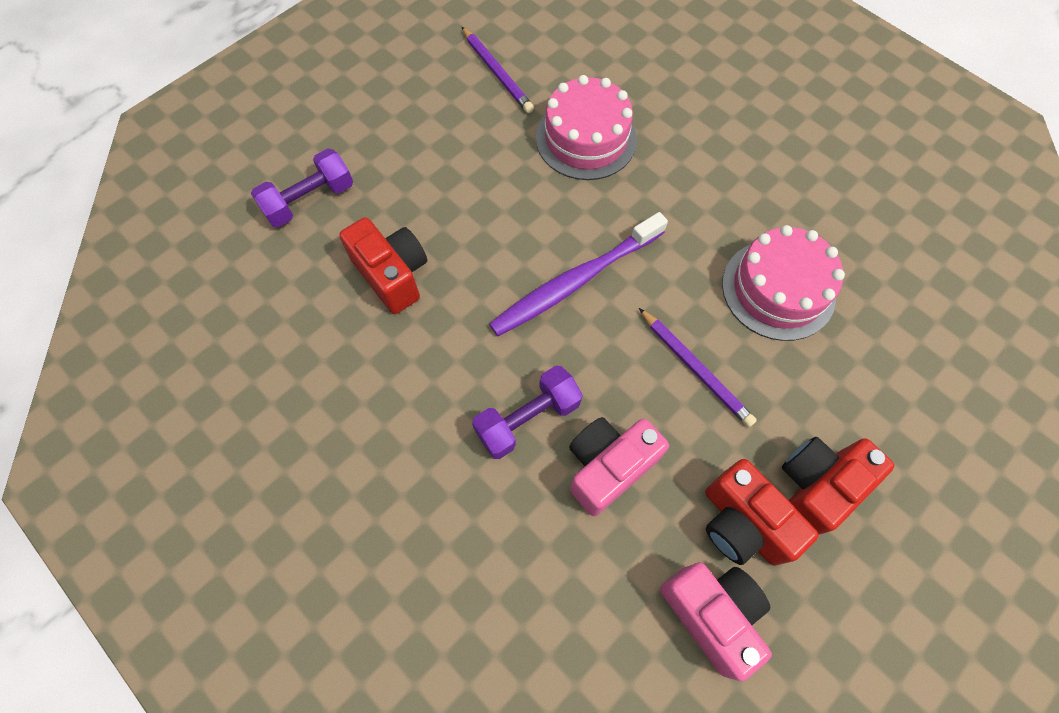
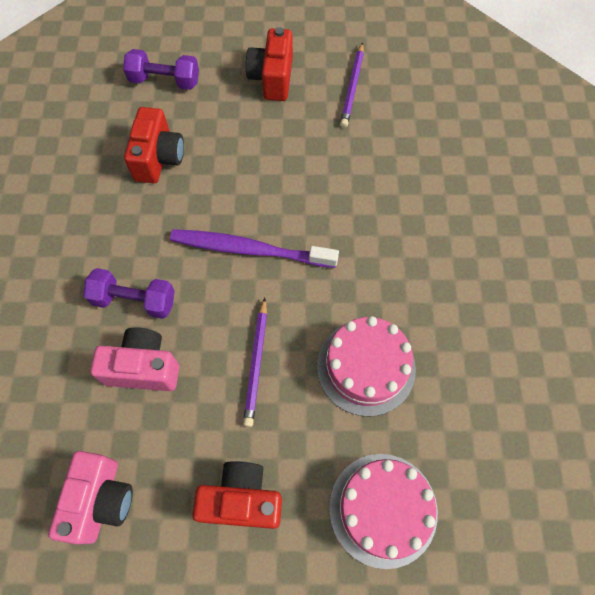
camera: 45 degrees right, 0 degrees up
pink cake [536,75,637,180] -> pink cake moved to [329,454,438,569]
red camera [705,459,819,566] -> red camera moved to [245,27,293,101]

